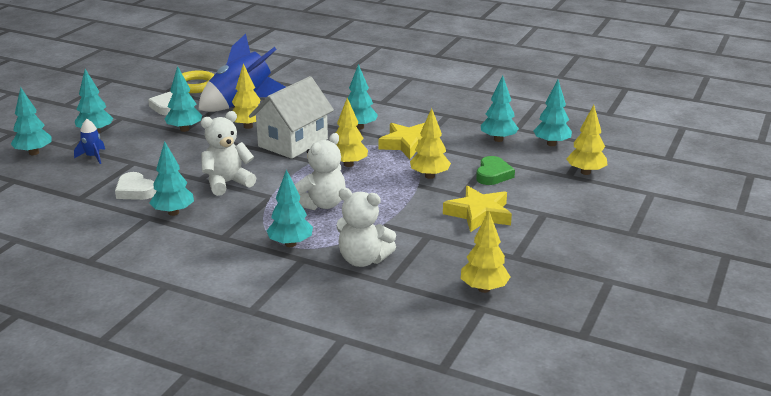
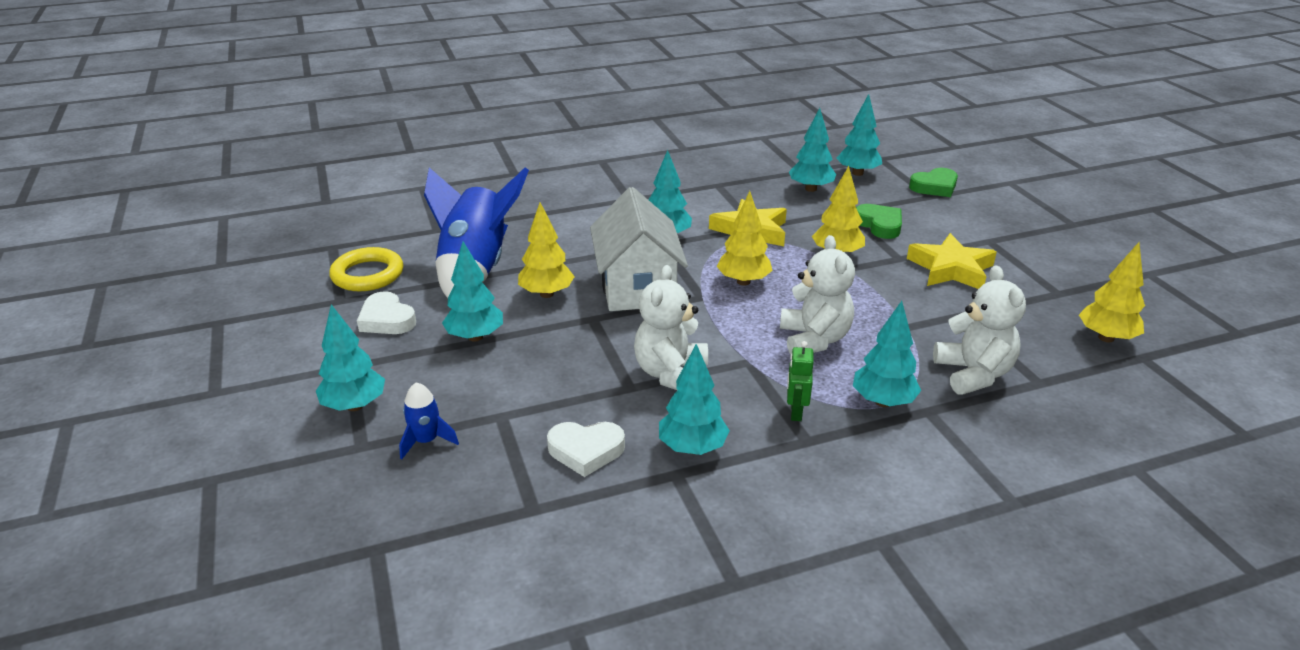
camera: 45 degrees left, 5 degrees up
turquoise tree [11,87,52,155] -> none
white teddy bear [337,188,396,267] -> white teddy bear turned 75 degrees counterclockwise [933,265,1026,395]
yellow tree [567,105,607,175] -> green heart [909,168,958,197]
none -> green robot [787,341,814,421]

